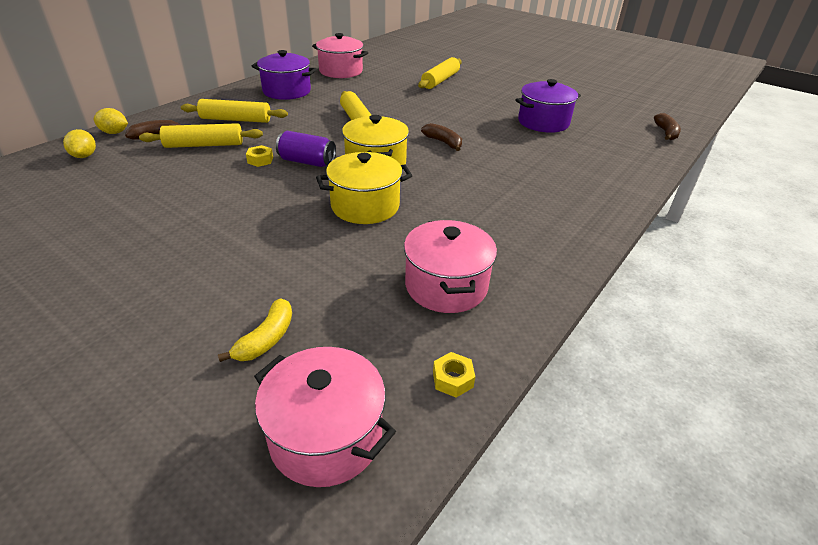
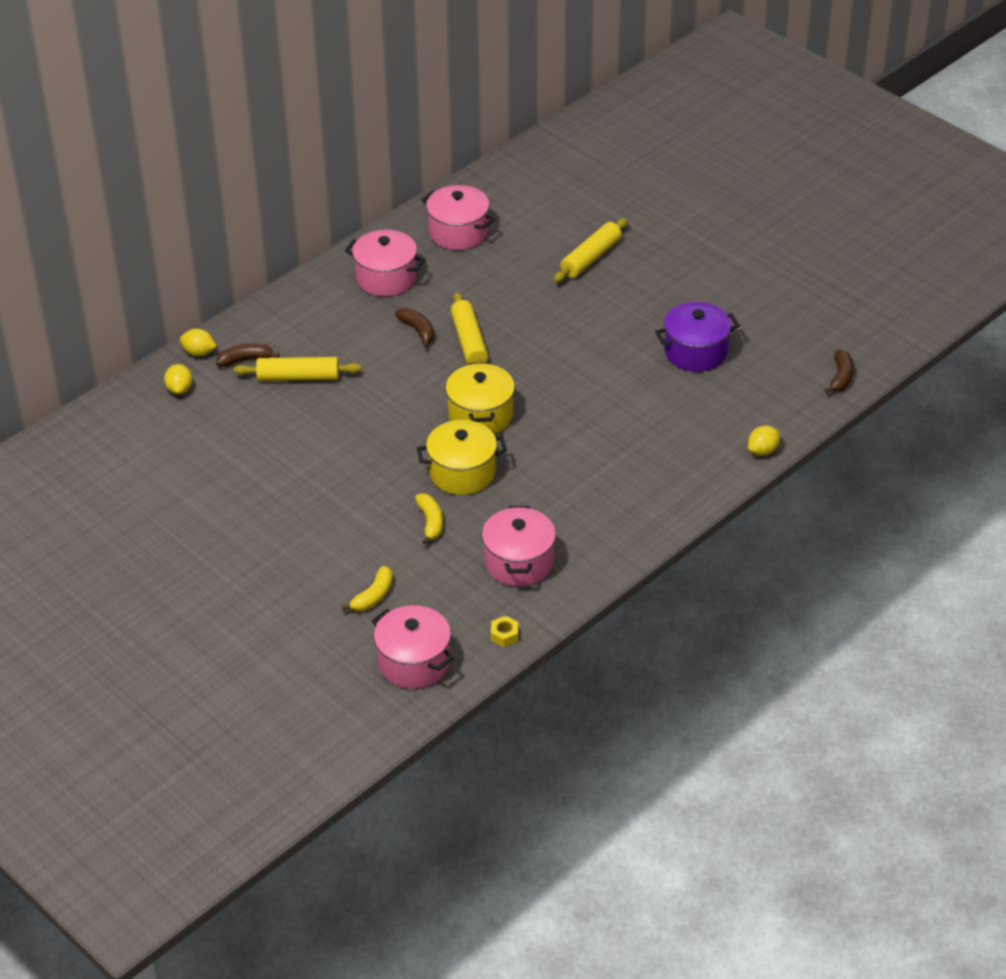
camera: 10 degrees right, 5 degrees up
yellow rolling pin [181,99,288,123] -> none
yellow nut [246,145,273,167] -> none
purple pot [252,50,317,100] -> pink pot [345,230,425,296]
purple can [276,131,336,167] -> none
brown banana [421,123,462,151] -> brown banana moved to [395,308,434,348]
none -> yellow banana [415,493,443,545]
none -> yellow lemon [748,426,780,456]

